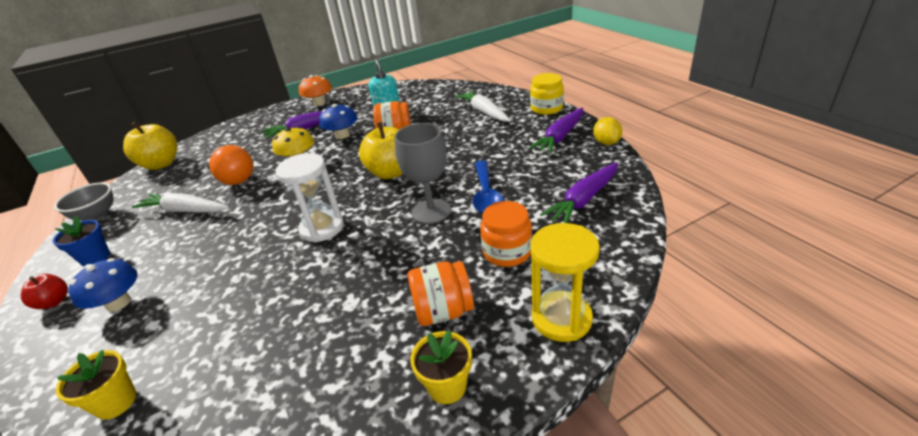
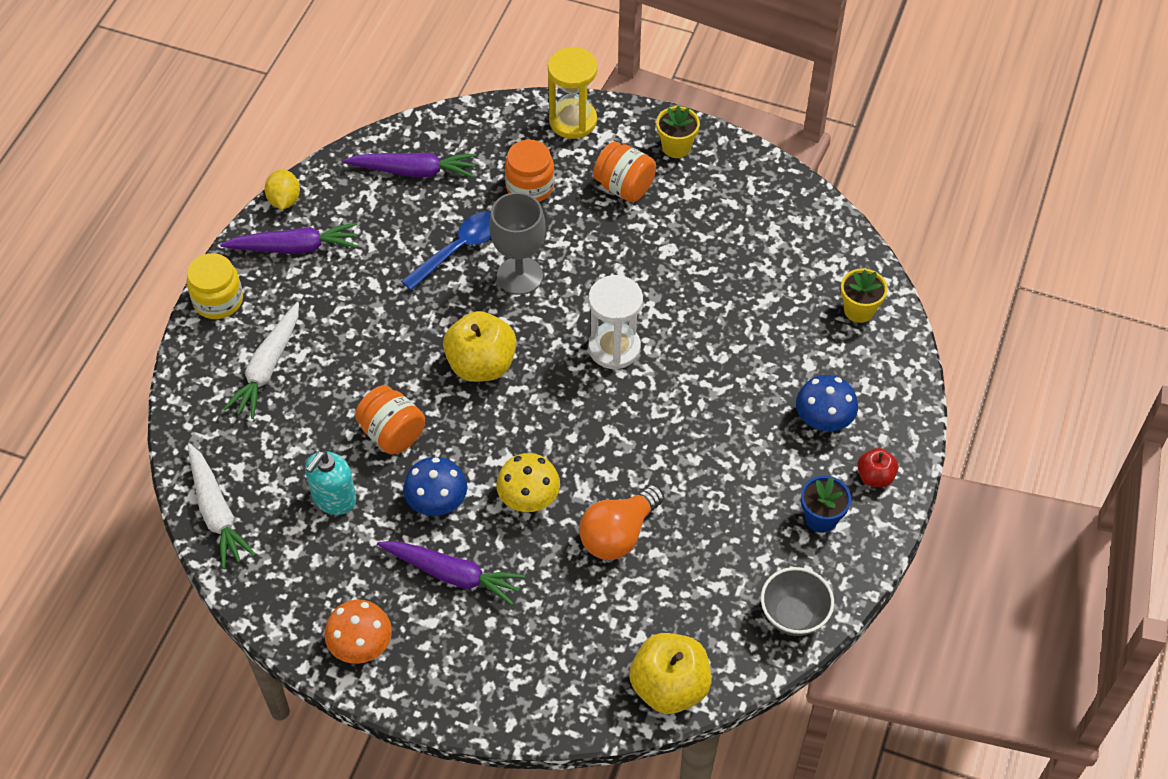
camera: 135 degrees left, 20 degrees up
white carrot [132,193,229,213] -> white carrot moved to [188,443,256,569]
orange light bulb [206,145,253,185] -> orange light bulb turned 135 degrees counterclockwise [579,485,664,560]
yellow lemon [593,117,622,145] -> yellow lemon turned 45 degrees counterclockwise [264,169,300,210]

